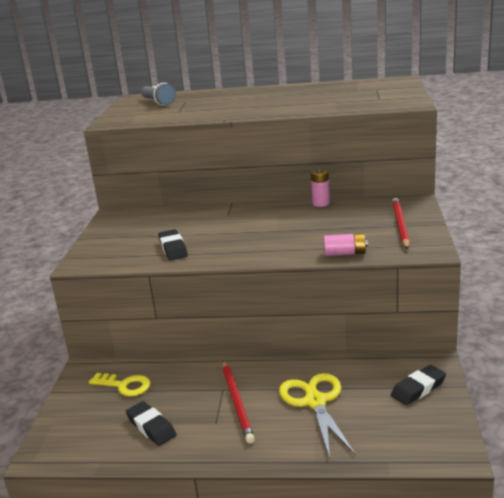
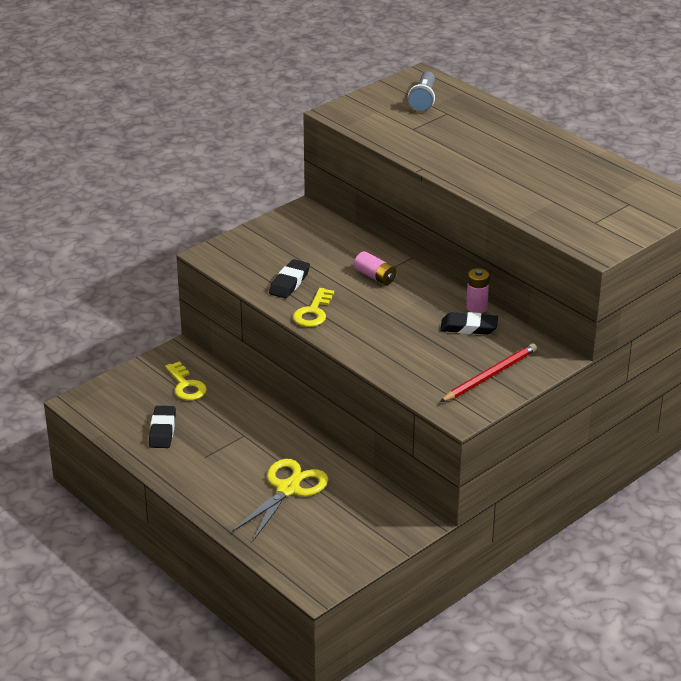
camera: 40 degrees right, 10 degrees up
red pencil [223,360,255,443] -> none
pink battery [323,233,368,256] -> pink battery moved to [354,251,396,285]
black eraser [391,365,446,405] -> black eraser moved to [440,312,498,335]
none -> yellow key [293,288,334,327]

